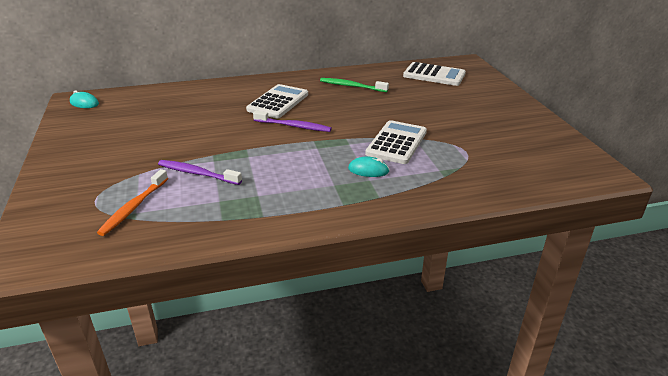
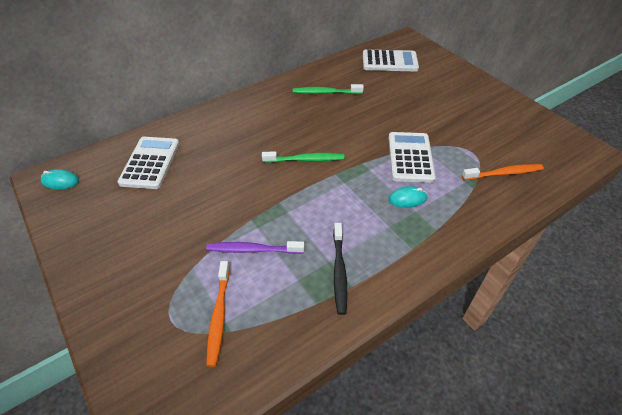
camera: 20 degrees left, 15 degrees up
white calculator [246,84,308,118] -> white calculator moved to [117,137,180,189]
purple toothbrush [253,111,332,132] -> green toothbrush [262,151,345,163]
none -> black toothbrush [333,223,347,315]
none -> orange toothbrush [462,164,544,180]

